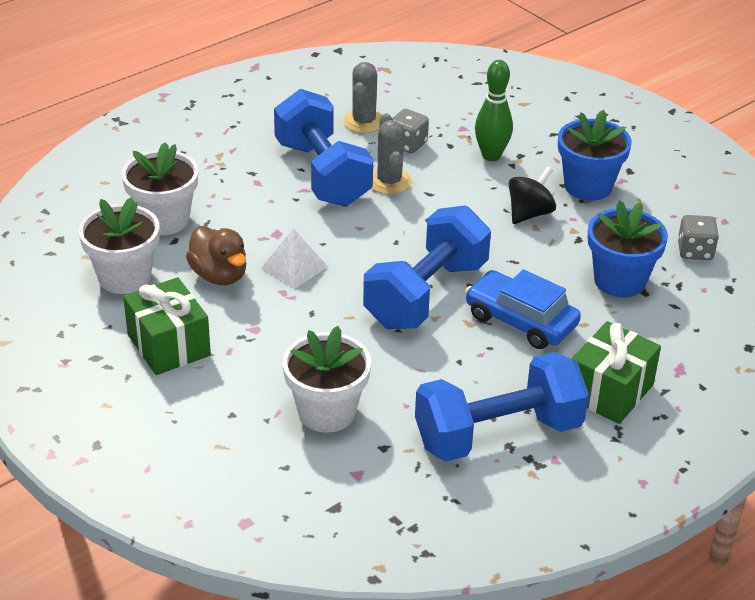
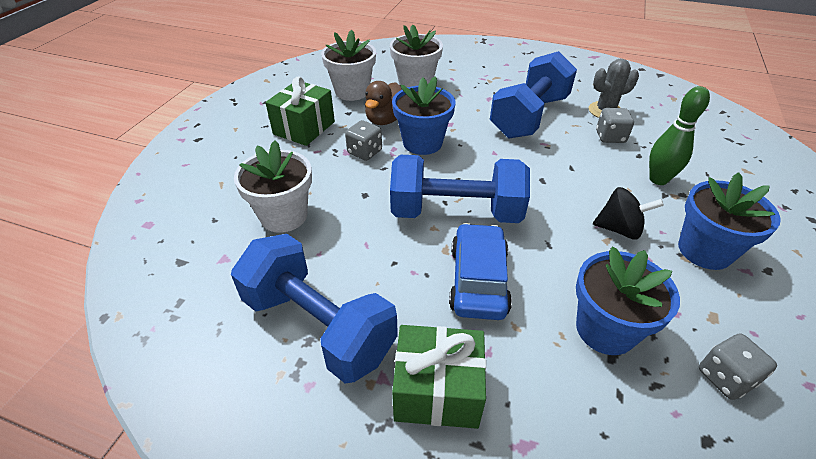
camera: 60 degrees right, 5 degrees up
white pyramid [261,228,328,289] -> blue flower pot [392,76,455,155]
grey cactus [372,113,412,194] -> none
none -> grey dice [345,120,382,161]

